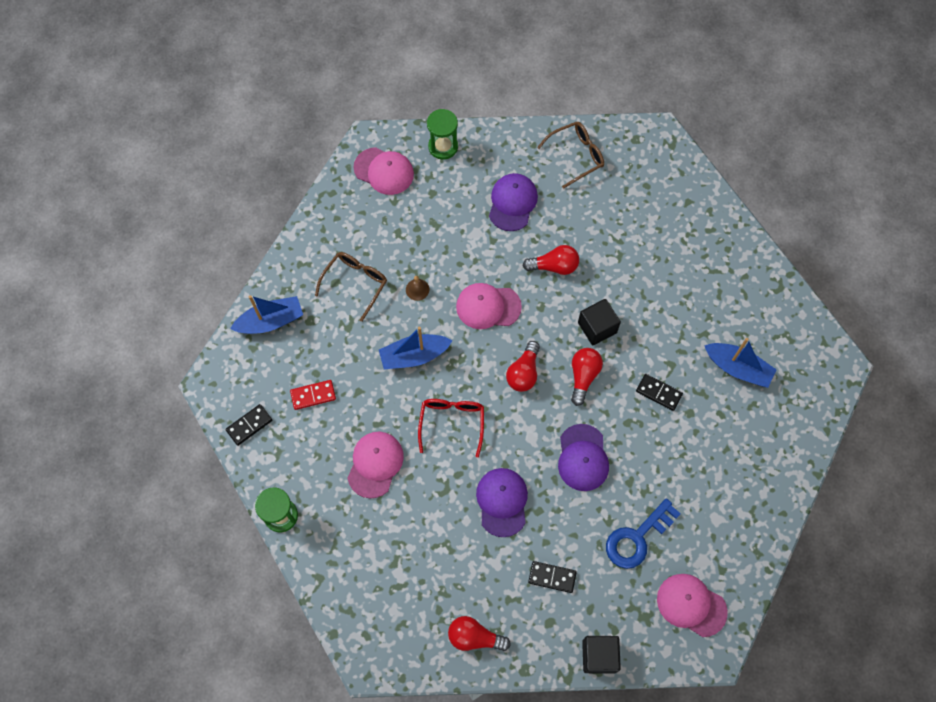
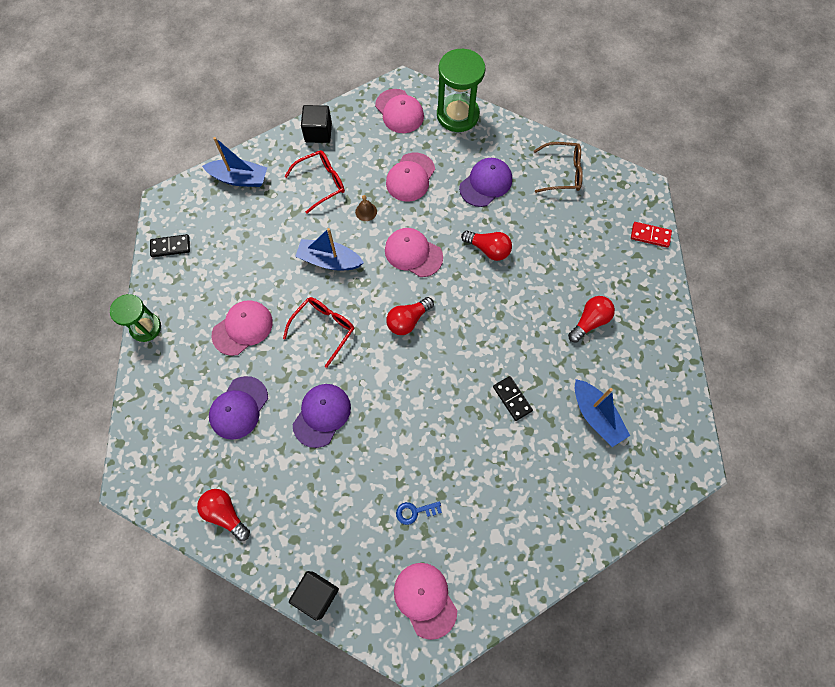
camera: 30 degrees right, 0 degrees up
red domino [290,380,336,410] -> red domino moved to [631,222,672,248]
brown glasses [315,252,387,322] -> red glasses [285,150,345,213]
green hourglass [427,109,458,160] -> green hourglass [437,49,485,132], size x1.58
black domino [528,561,577,593] -> none
purple cap [558,424,609,491] -> purple cap moved to [209,376,268,440]
red light bulb [571,348,603,406] -> red light bulb moved to [568,296,615,343]
black cube [578,299,621,345] -> black cube moved to [301,105,332,143]
blue key [606,498,681,569] -> blue key [396,501,442,525], size x0.53
none -> pink cap [386,152,435,202]

